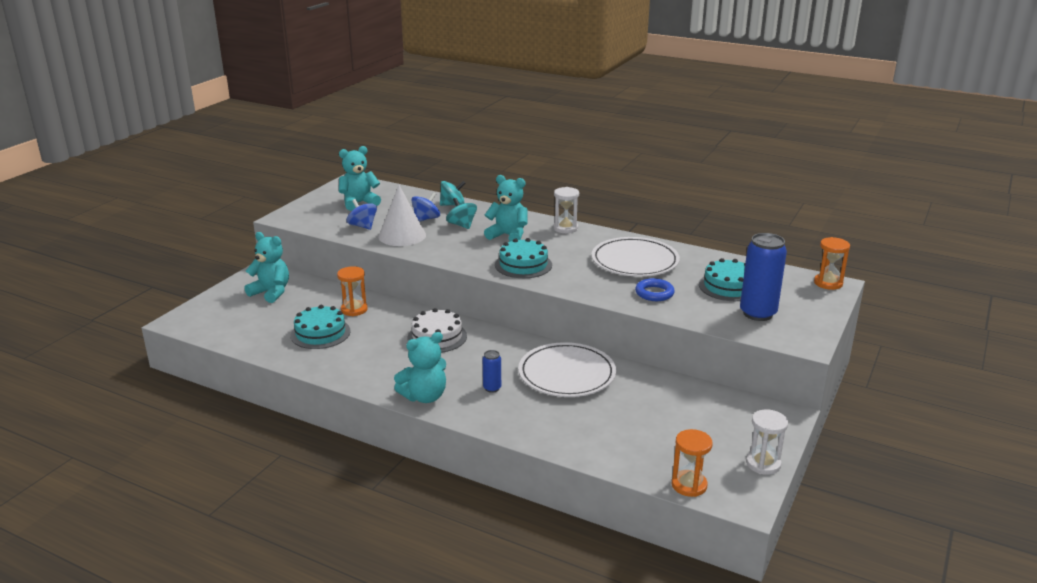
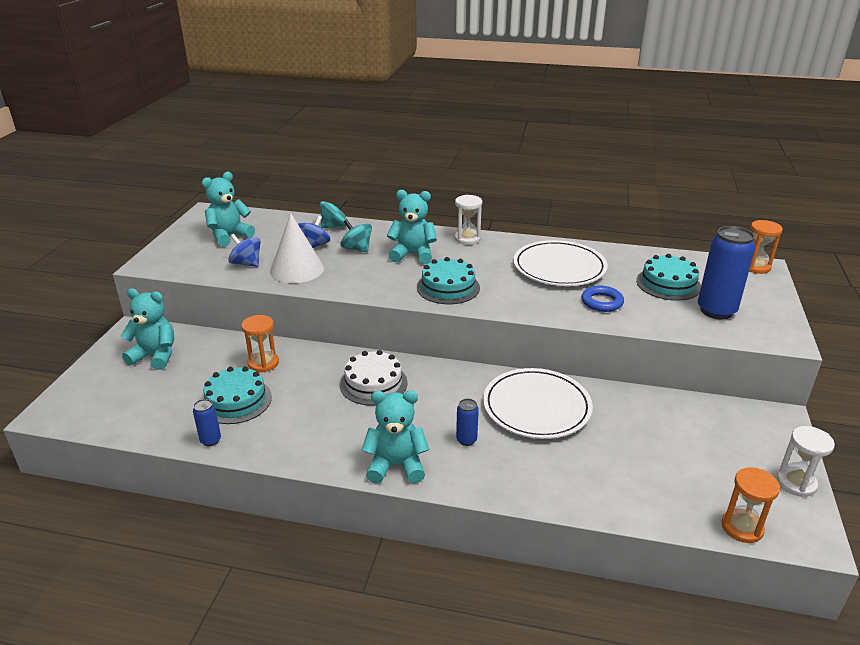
camera: 15 degrees left, 5 degrees up
turquoise teddy bear [394,332,446,403] -> turquoise teddy bear turned 135 degrees counterclockwise [362,391,429,484]
none -> blue can [193,399,221,446]

